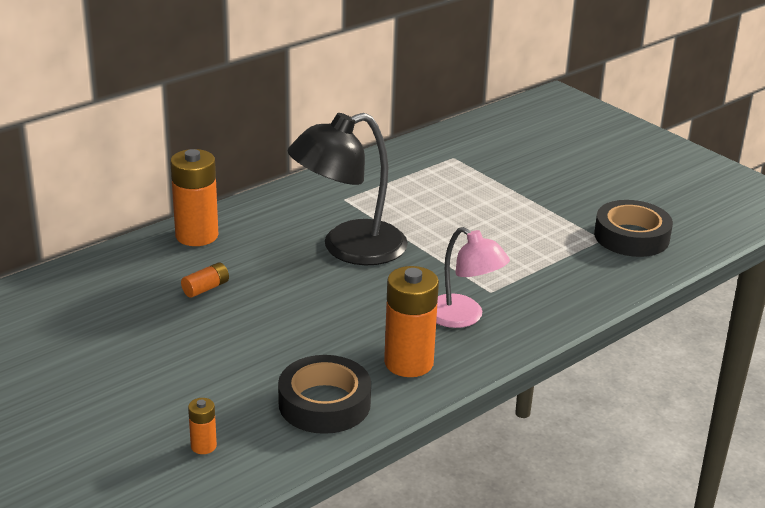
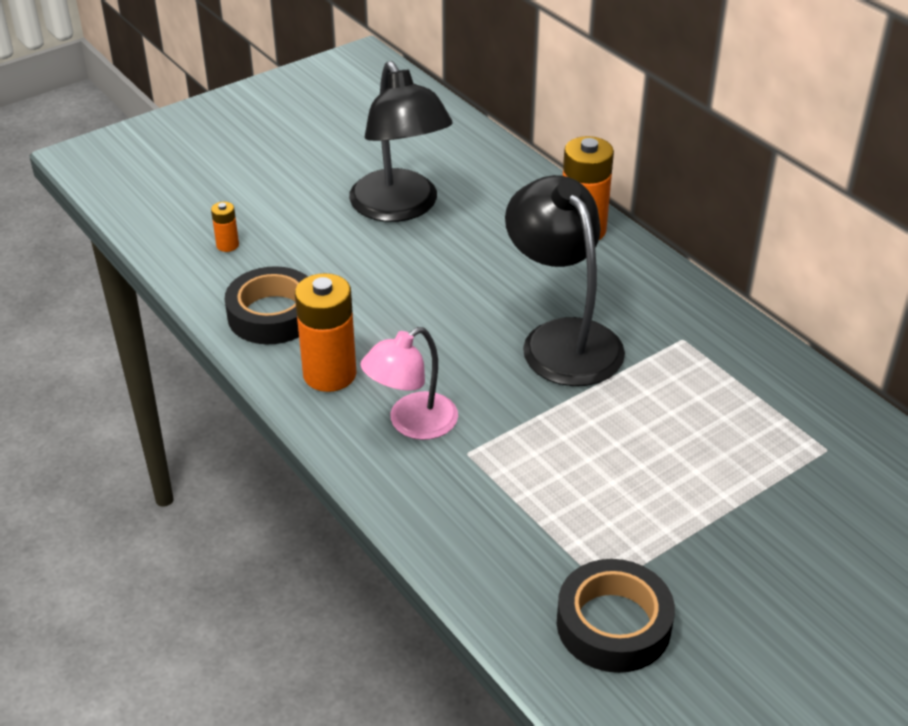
camera: 95 degrees right, 10 degrees up
orange battery [181,262,229,298] -> none
none -> black lamp [349,61,453,222]

